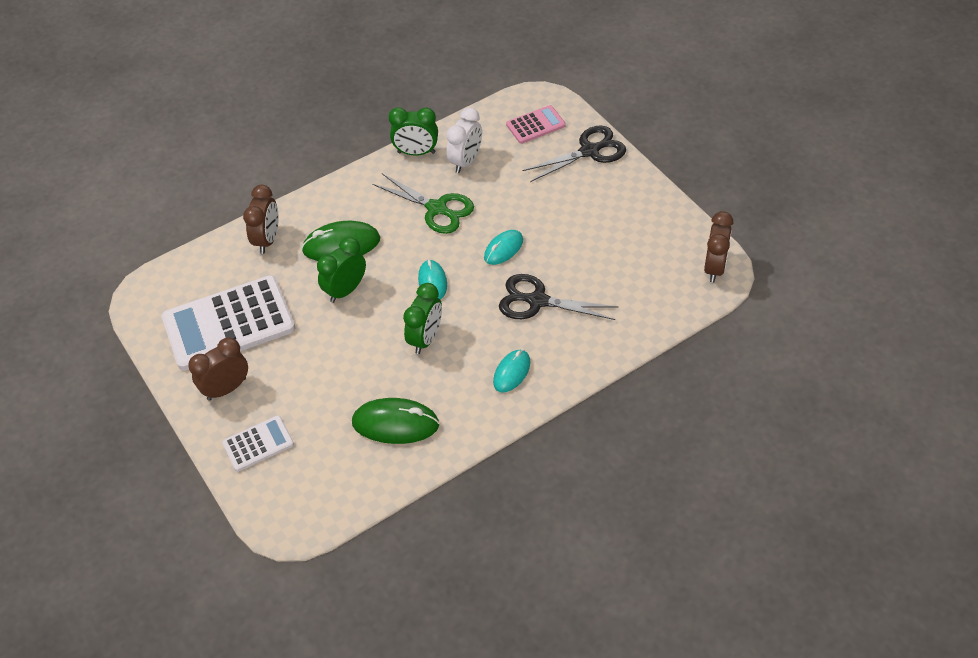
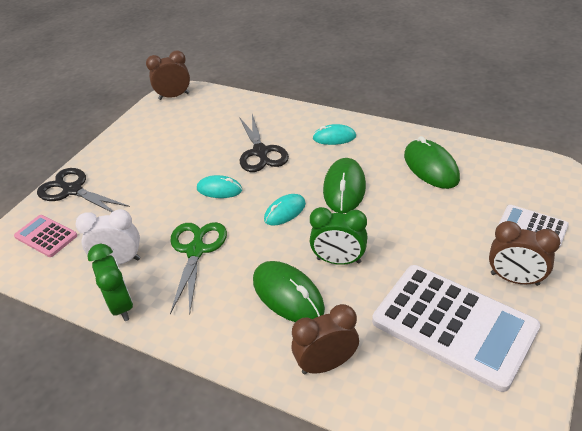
camera: 120 degrees left, 10 degrees down
green clock [403,283,442,354] -> green mouse [323,158,366,213]

